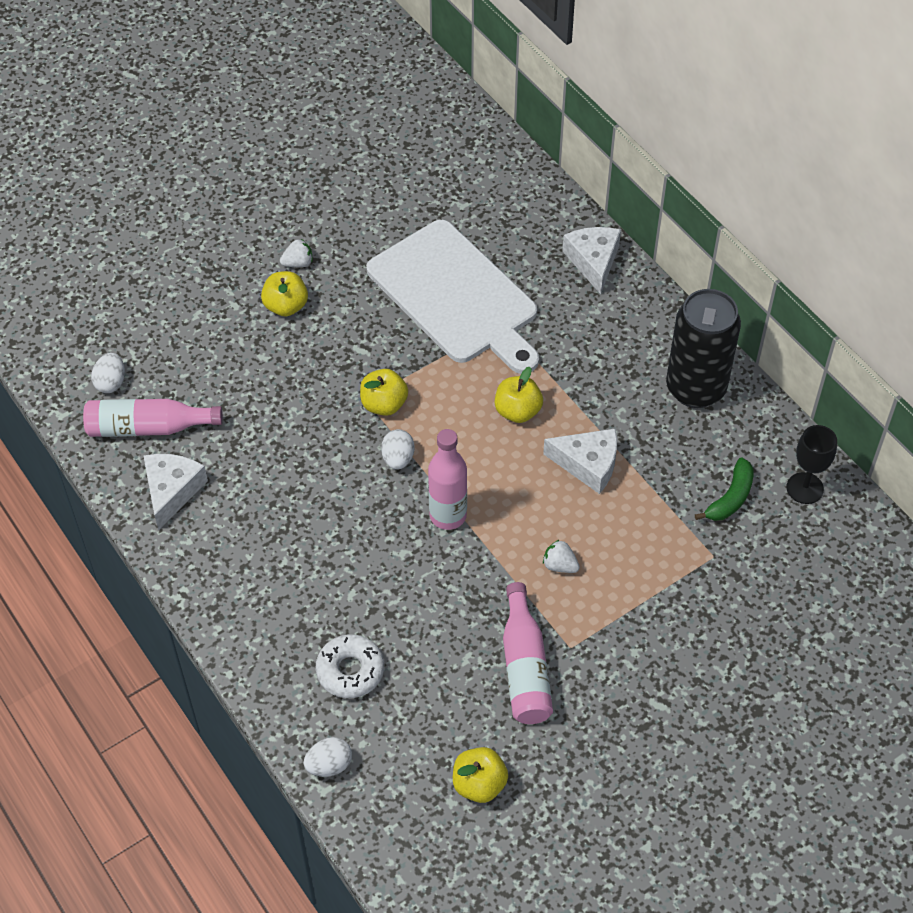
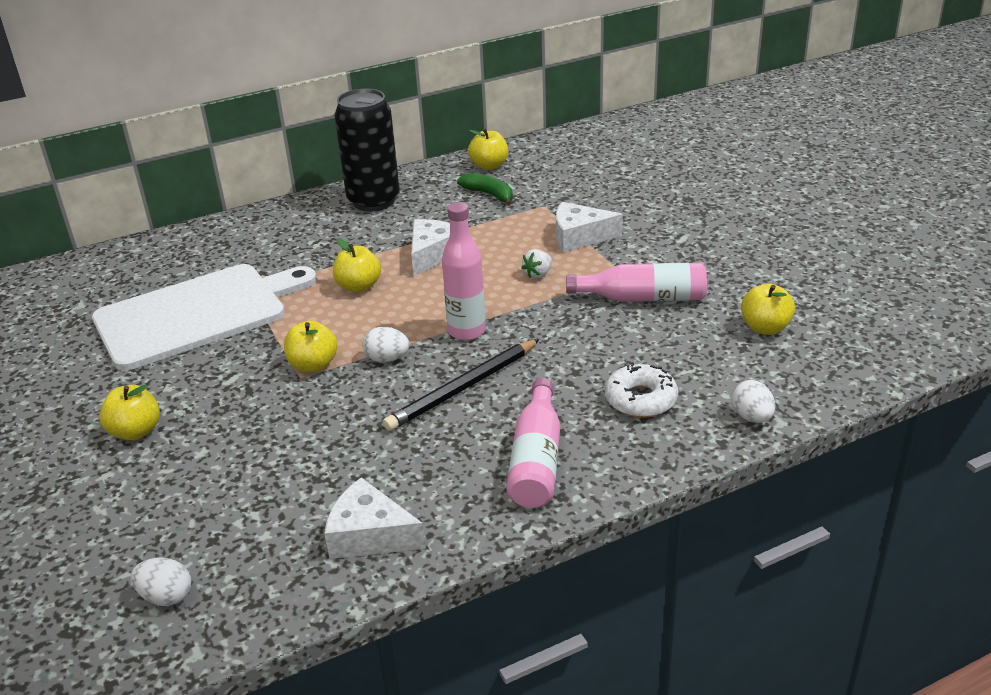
camera: 80 degrees left, 20 degrees down
pink bottle [83,399,223,437] -> pink bottle moved to [507,378,560,508]
white strawberry [280,239,313,267] -> none
white cheese [563,227,621,294] -> white cheese moved to [556,202,623,252]
black goblet [787,425,837,504] -> yellow apple [468,128,508,170]
none -> black pencil [383,339,540,431]

